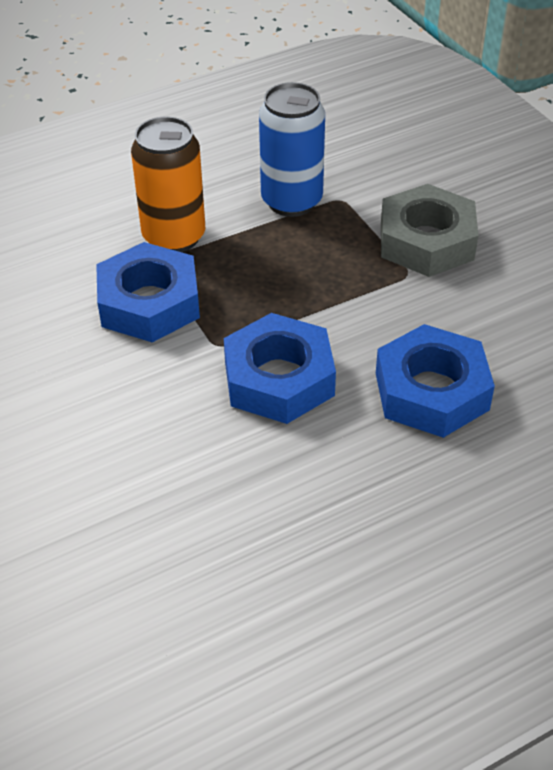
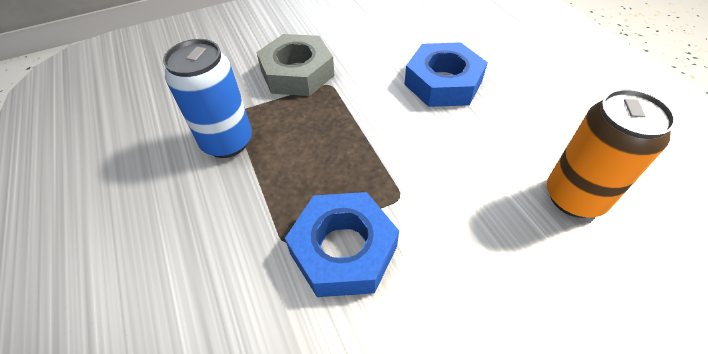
camera: 85 degrees left, 5 degrees up
orange can [131,116,205,252] -> orange can moved to [547,89,676,218]
blue nut [224,313,336,424] -> none

